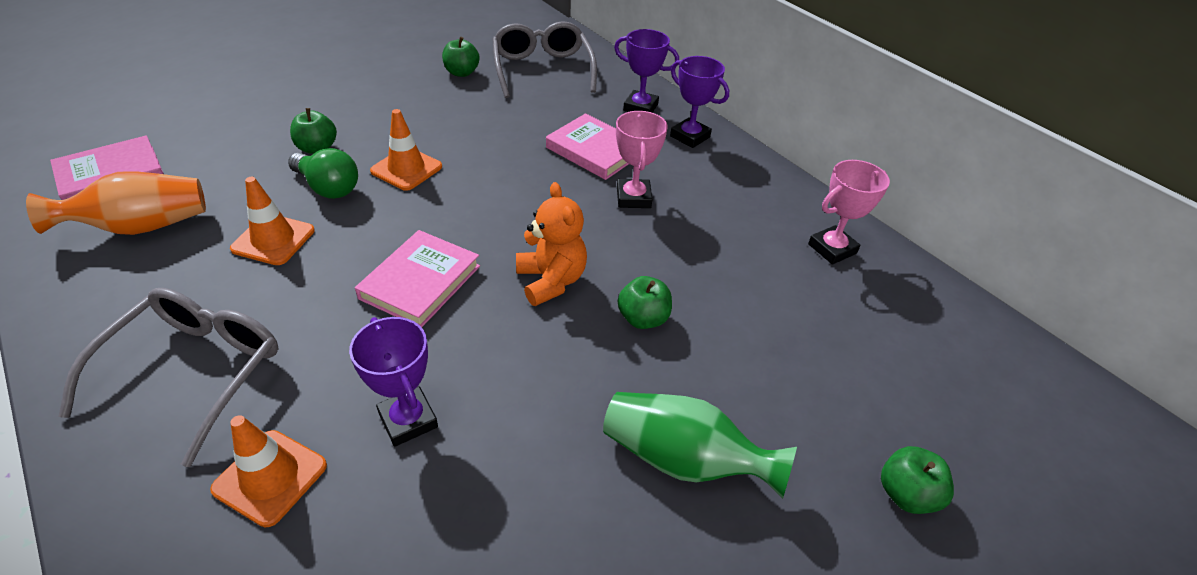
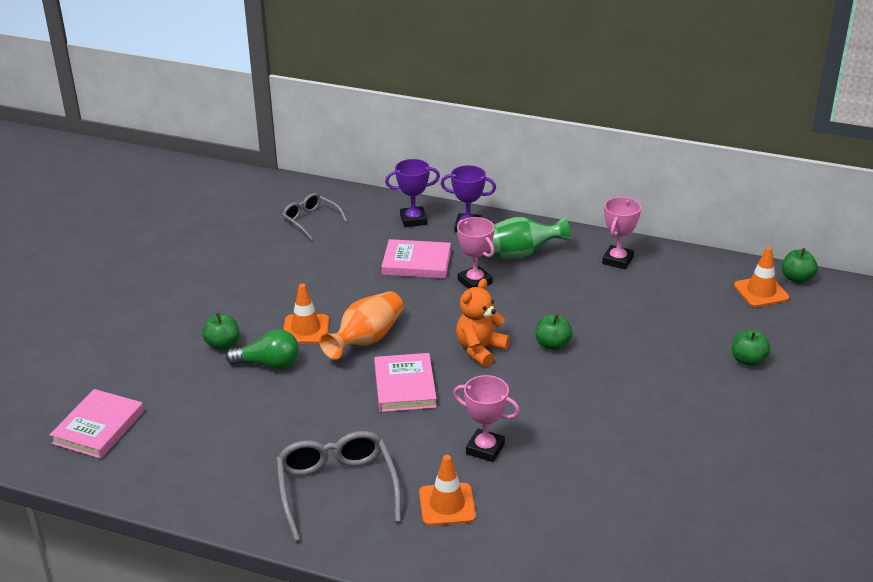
camera: 30 degrees left, 10 degrees down
orange vase [26,171,206,235] -> orange vase moved to [319,291,403,360]
orange traffic cone [230,177,315,265] -> orange traffic cone moved to [734,247,789,307]
purple trophy [349,317,438,447] -> pink trophy [453,375,520,462]
green apple [442,37,480,77] -> green apple moved to [782,248,818,283]
grey glasses [493,21,597,98] -> grey glasses [282,193,347,240], size x0.61
orange teddy bear [516,182,587,306] -> orange teddy bear turned 90 degrees counterclockwise [456,279,510,367]
green vase [603,392,797,499] -> green vase moved to [481,216,570,259]

